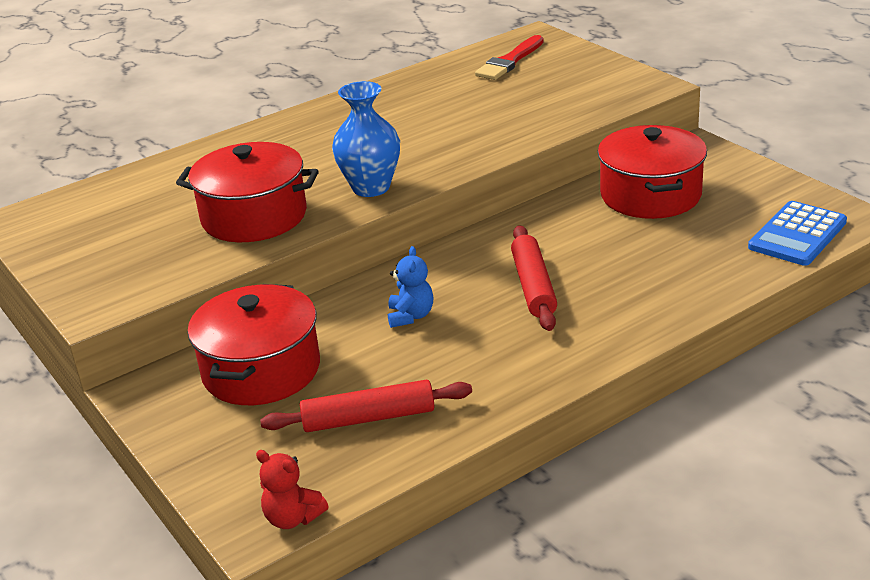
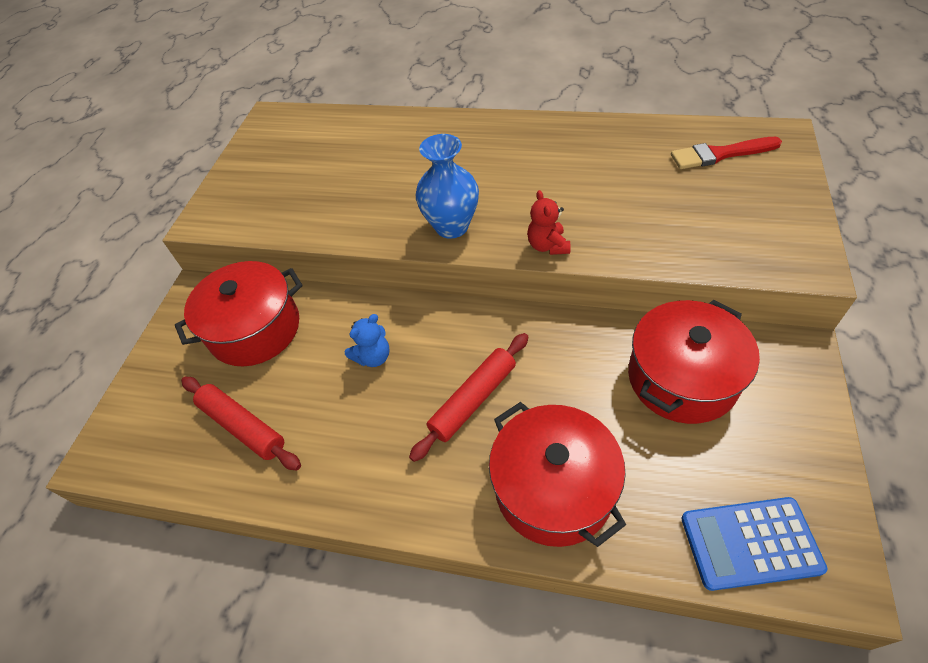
camera: 50 degrees right, 20 degrees up
red pot [176,142,319,242] -> red pot moved to [489,402,626,547]
red teddy bear [256,450,329,529] -> red teddy bear moved to [527,190,570,255]

